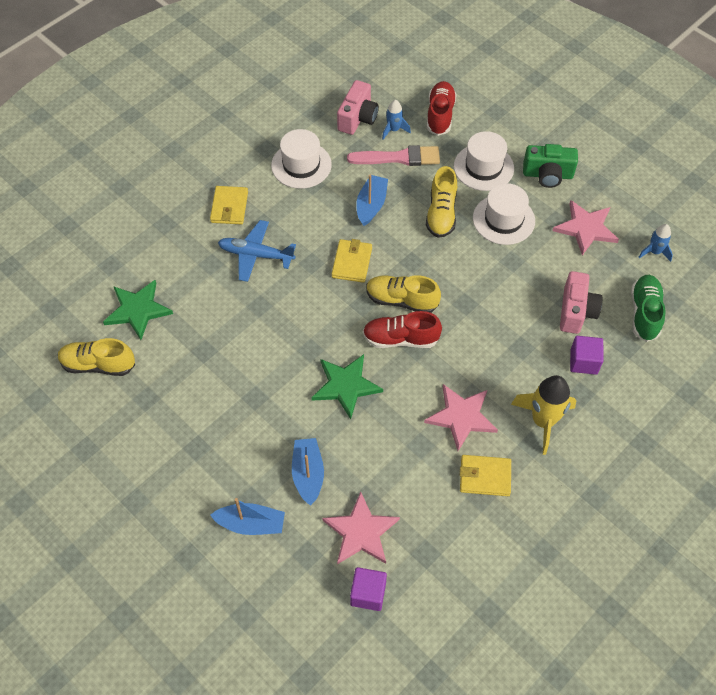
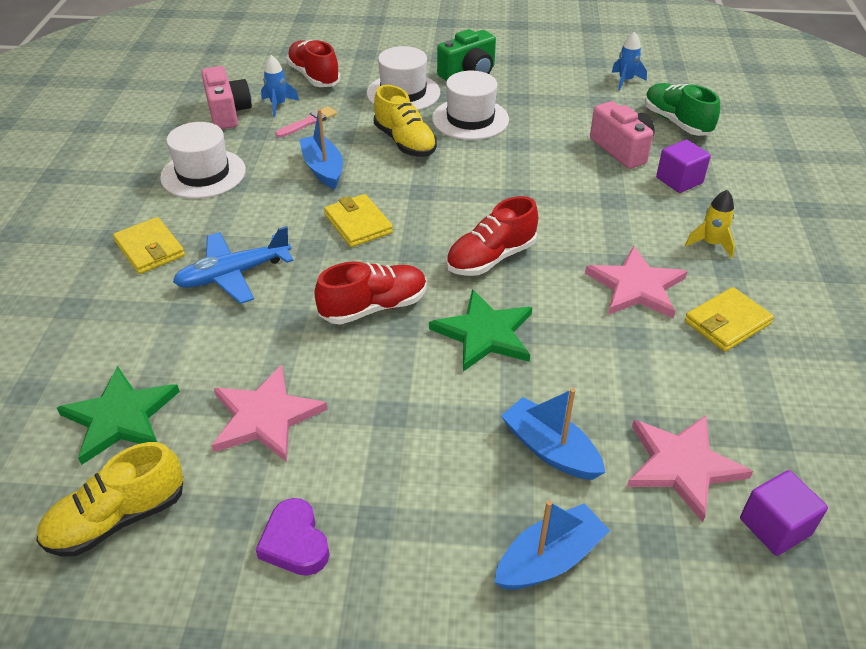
camera: 40 degrees left, 15 degrees down
pink brush [347,145,440,166] -> pink brush [275,106,337,138], size x0.58
yellow shoe [366,275,441,313] -> none
yellow rocket [511,375,576,455] -> yellow rocket [685,190,735,258], size x0.56
pink star [552,200,619,256] -> pink star moved to [211,365,328,462]
none -> purple heart [255,498,330,576]
none -> red shoe [314,261,427,325]

